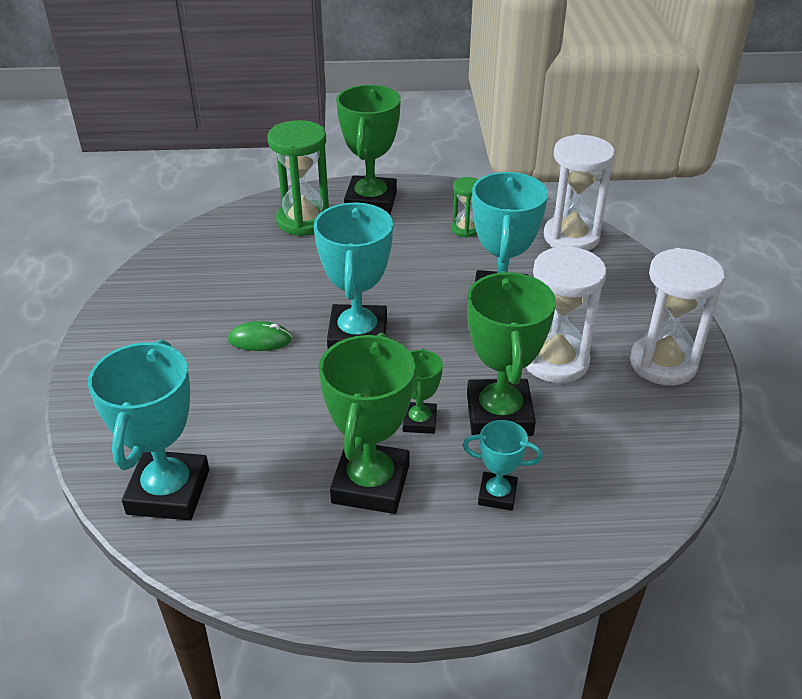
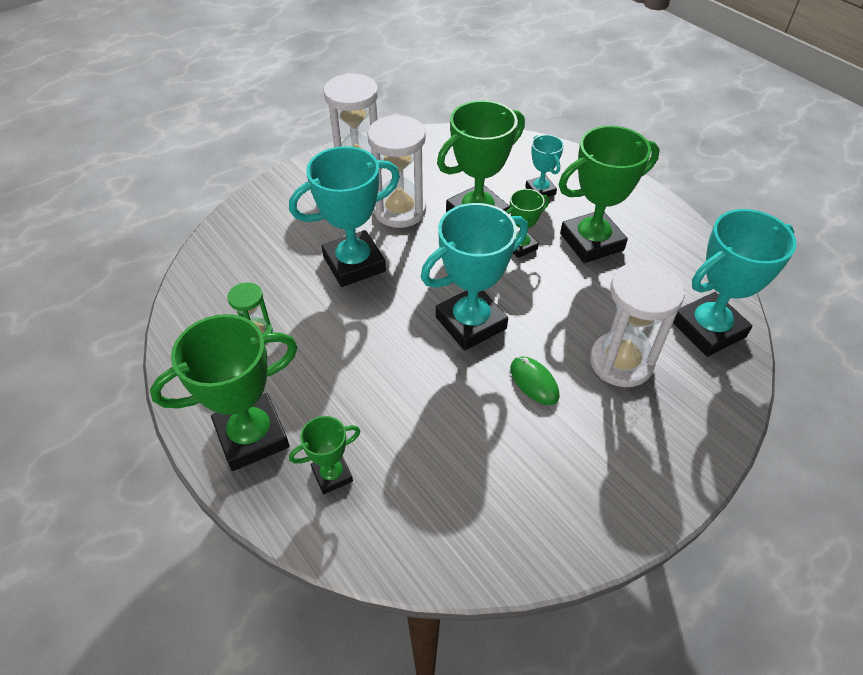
camera: 125 degrees left, 10 degrees up
green hourglass [267,120,329,236] -> green trophy [289,416,361,494]
white hourglass [544,134,615,251] -> white hourglass moved to [590,261,685,387]

